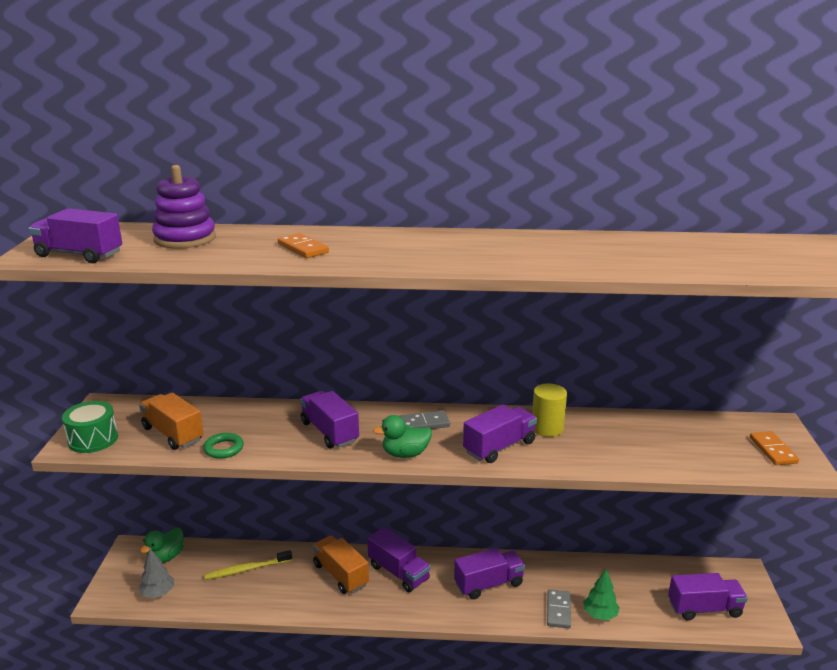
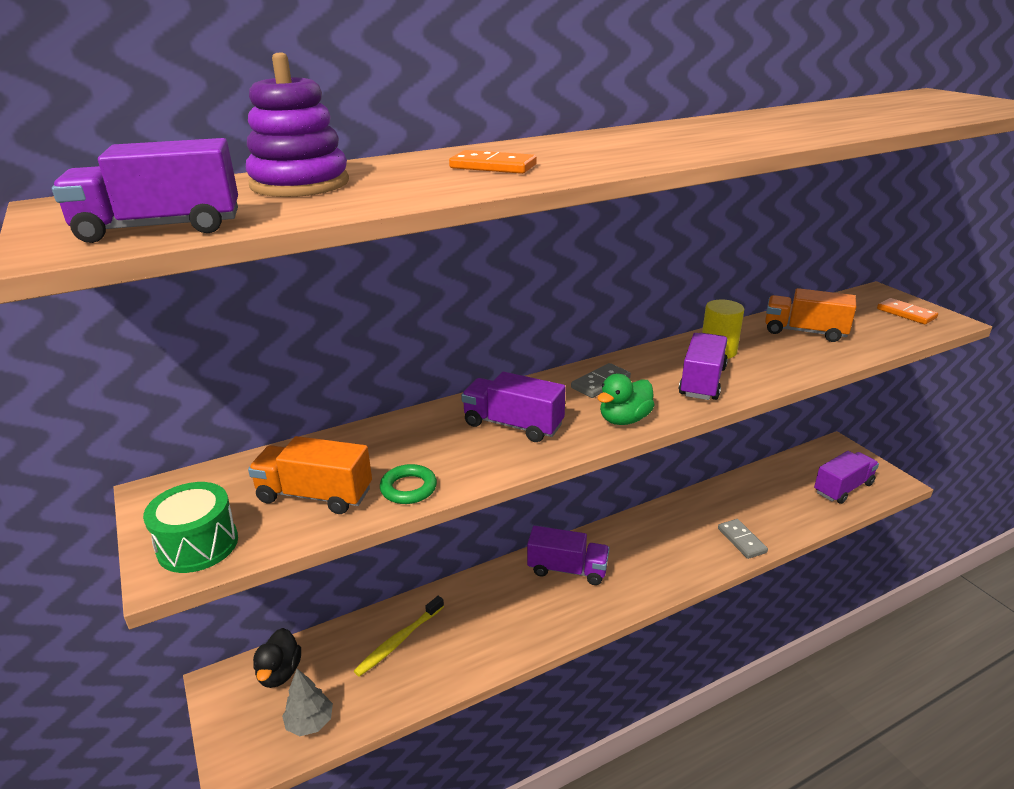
camera: 30 degrees left, 5 degrees up
green duck [140,528,184,563] -> black duck [253,628,301,688]
orange truck [313,536,369,594] -> orange truck moved to [765,288,856,342]
purple truck [454,548,525,599] -> none
green tree [583,569,620,620] -> none

